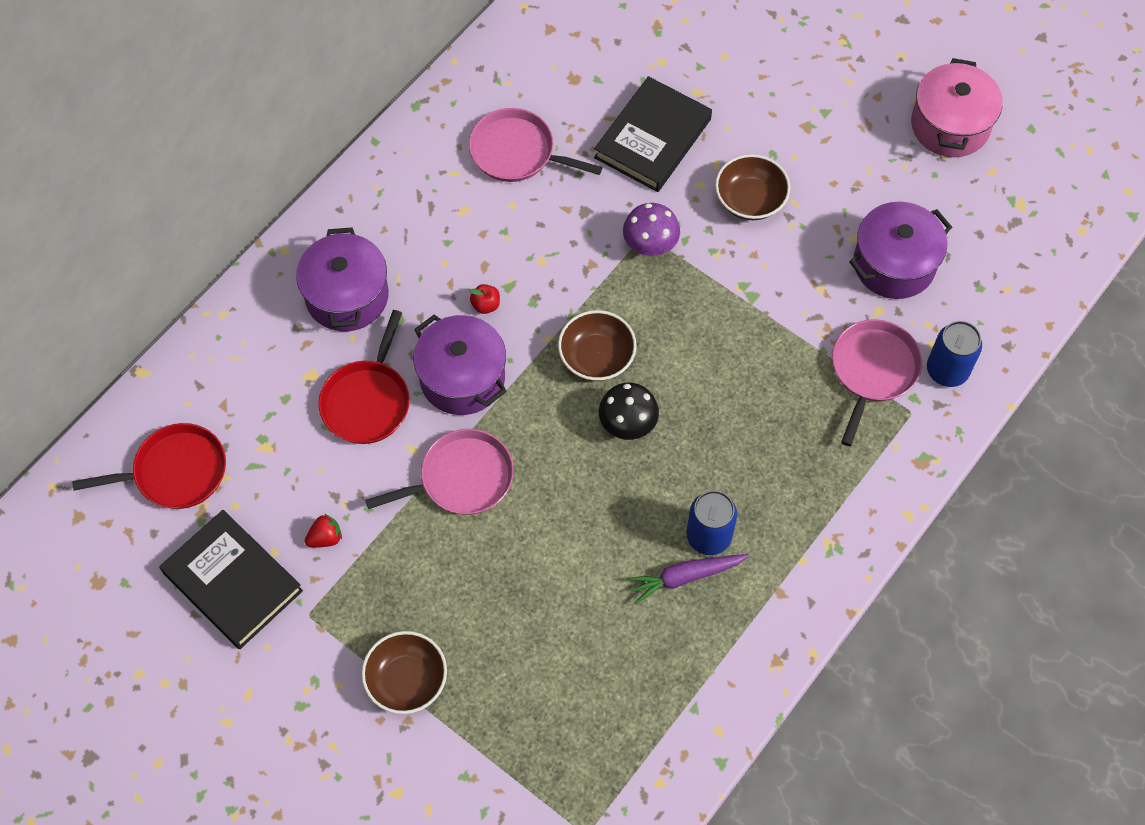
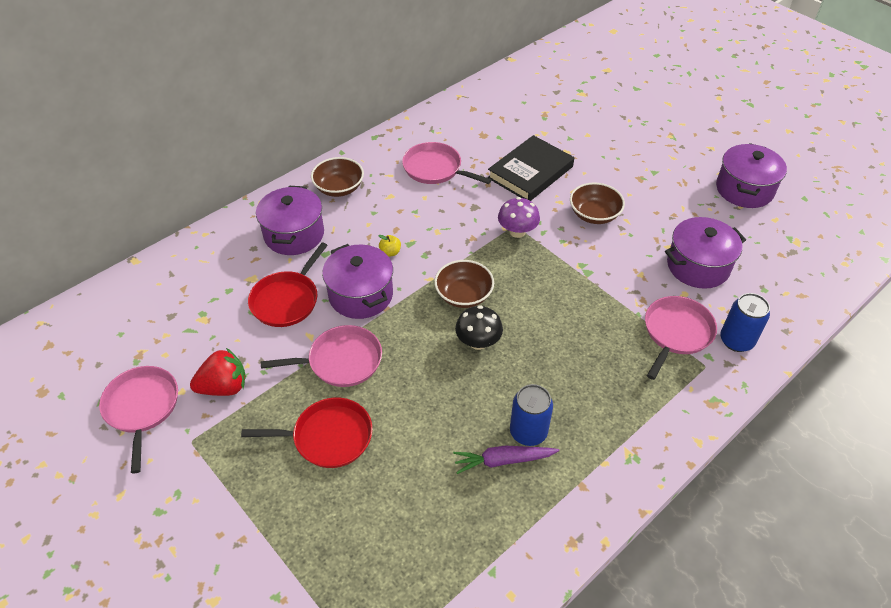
camera: 10 degrees right, 15 degrees down
red pan [72,423,226,509] -> red pan moved to [241,397,373,468]
black book [159,510,303,649] -> pink pan [99,366,178,473]
red strawberry [305,514,342,547] -> red strawberry [190,348,246,396], size x1.79
brown bowl [361,631,447,714] -> brown bowl moved to [311,157,364,197]
red apple [469,284,500,314] -> yellow apple [378,235,401,257]
pink pot [911,58,1003,157] -> purple pot [716,143,787,208]

